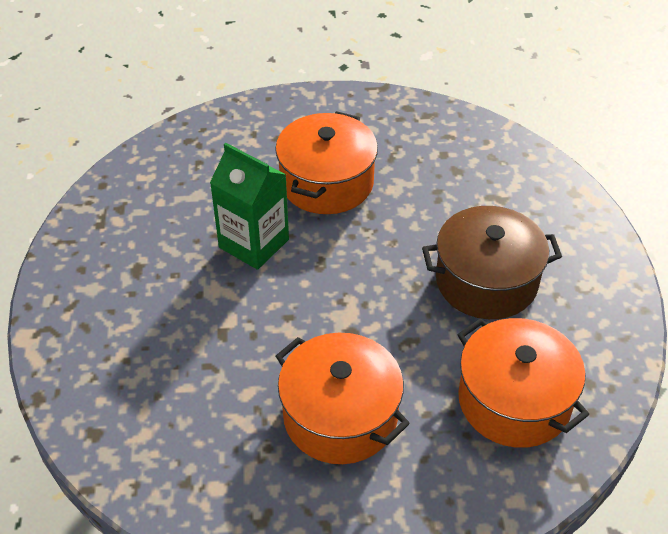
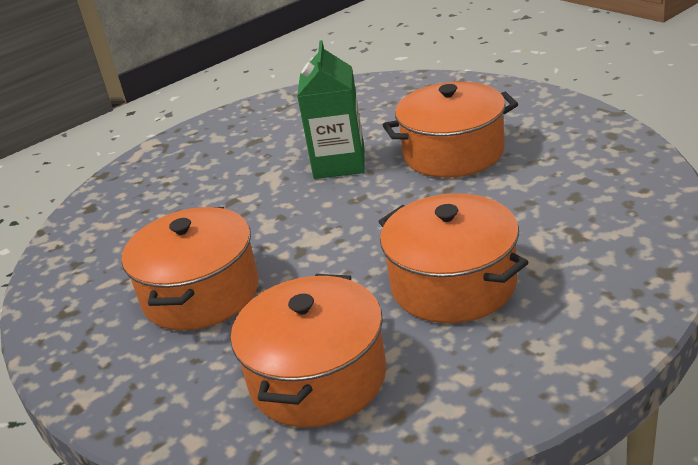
camera: 60 degrees right, 15 degrees down
brown pot [422,206,562,319] -> orange pot [379,193,529,323]

